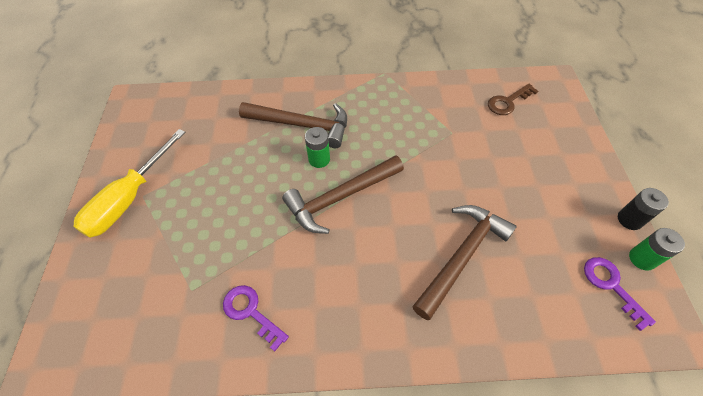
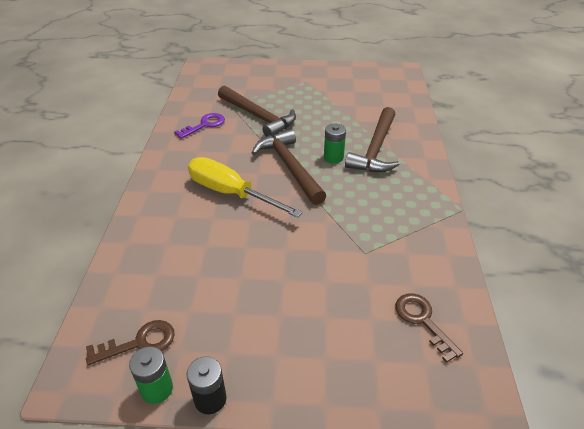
camera: 95 degrees right, 15 degrees down
yellow screwdriver [73,129,186,238] -> yellow screwdriver moved to [188,157,303,218]
brown hammer [412,205,517,320] -> brown hammer moved to [218,86,296,137]
purple key [584,257,656,331] -> brown key [86,320,175,365]

